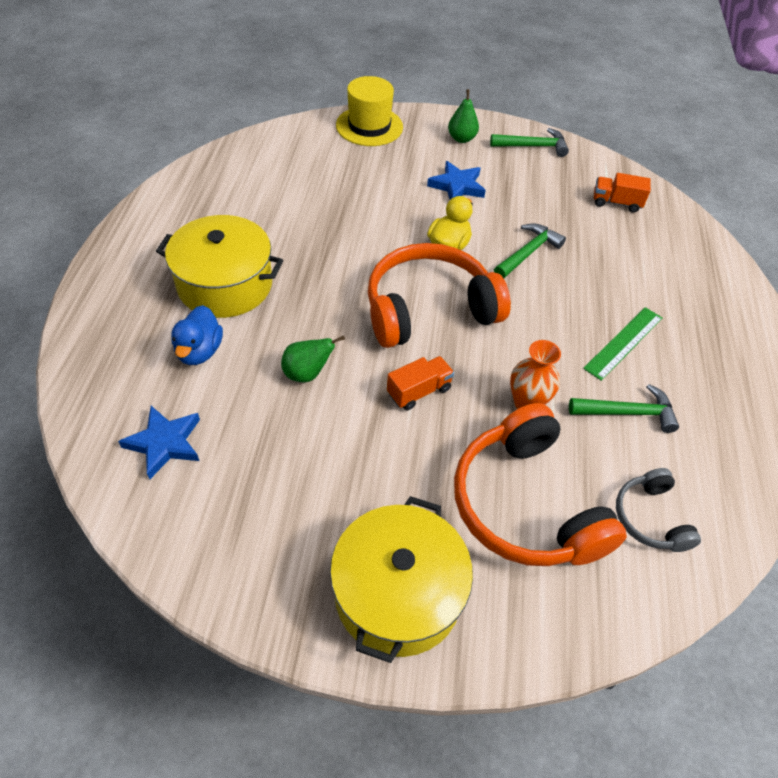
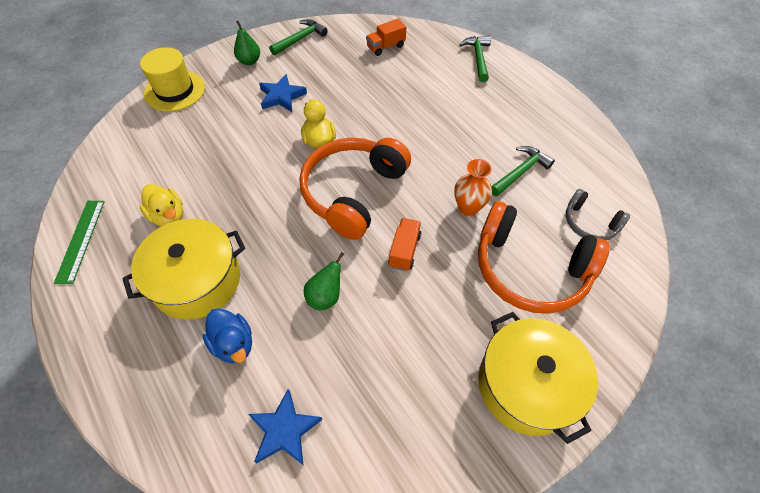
camera: 40 degrees left, 5 degrees up
green hammer [494,224,566,278] -> green hammer moved to [459,36,491,82]
green ruler [583,307,662,381] -> green ruler moved to [54,201,105,284]
none -> yellow duck [139,184,183,227]

